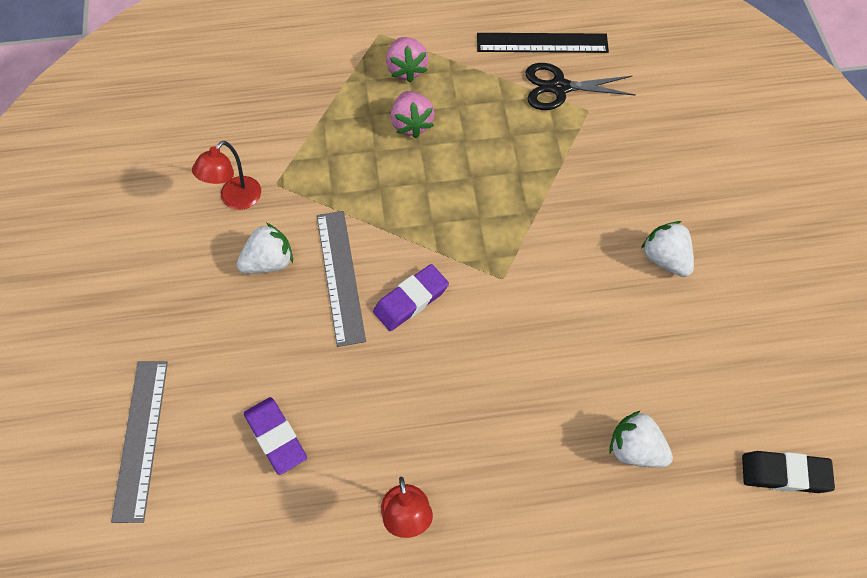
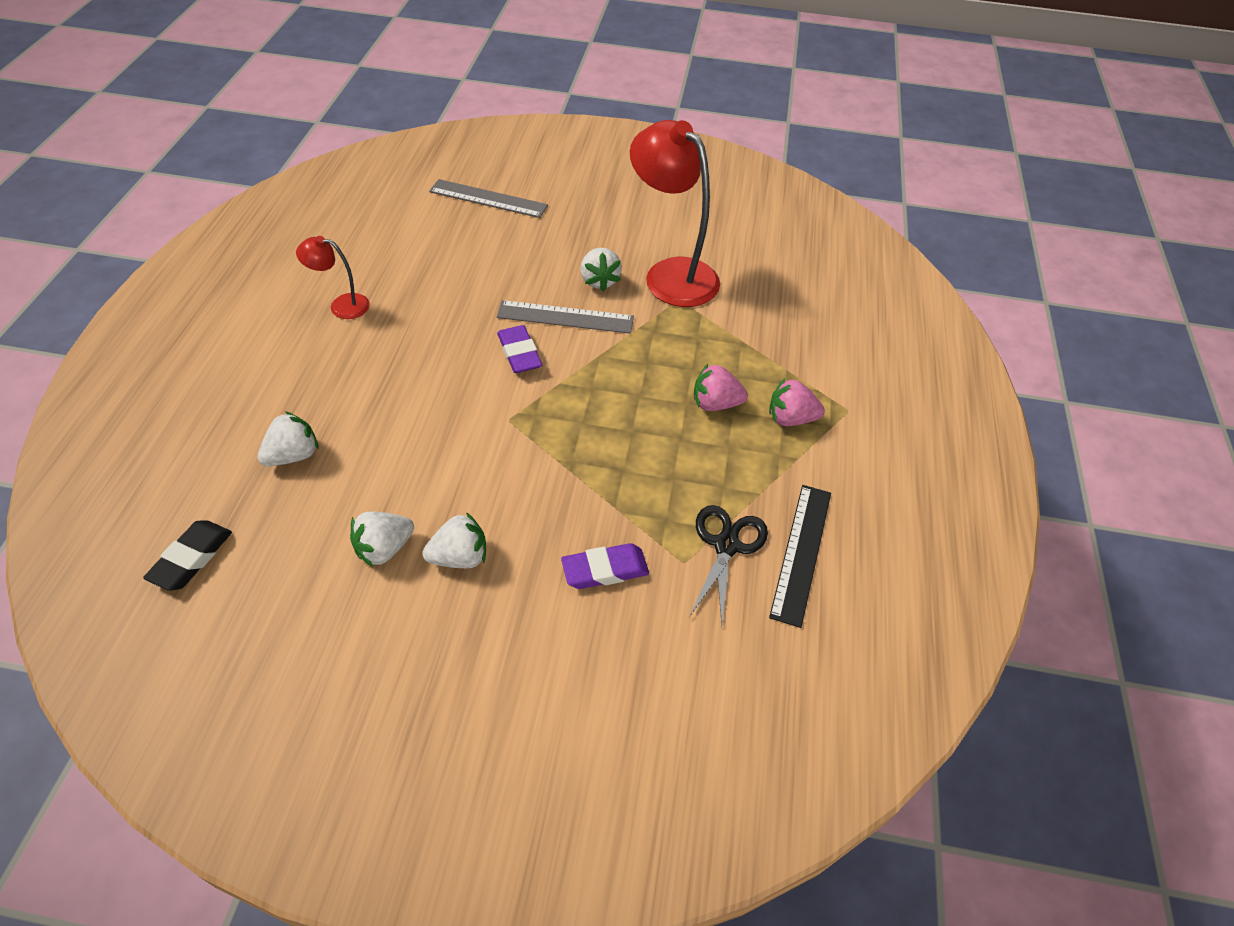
camera: 105 degrees right, 10 degrees down
red lamp [192,141,261,210] -> red lamp [630,120,720,307], size x2.04
purple eraser [244,397,307,475] -> purple eraser moved to [561,543,649,589]
none -> white strawberry [350,512,414,567]

